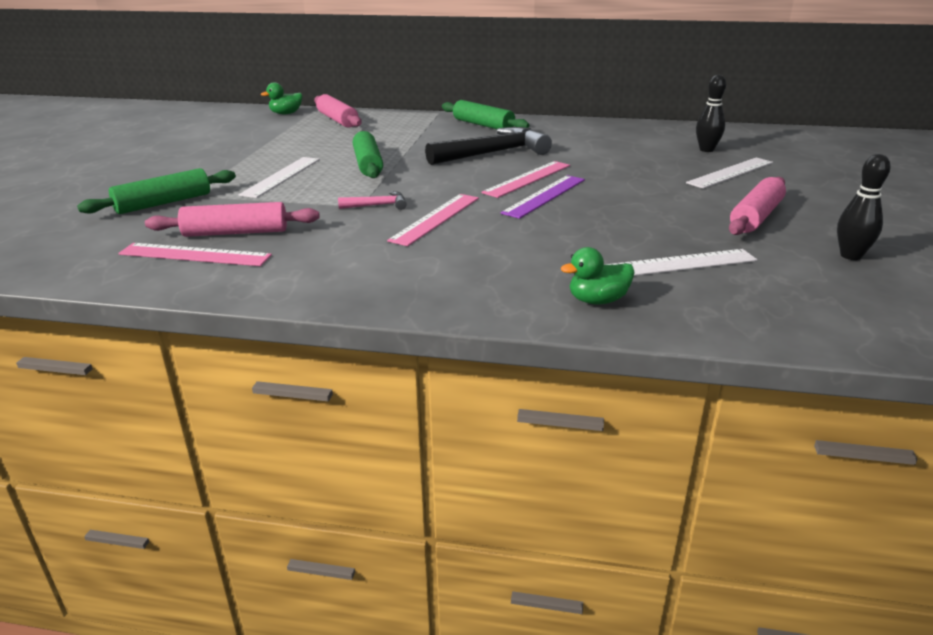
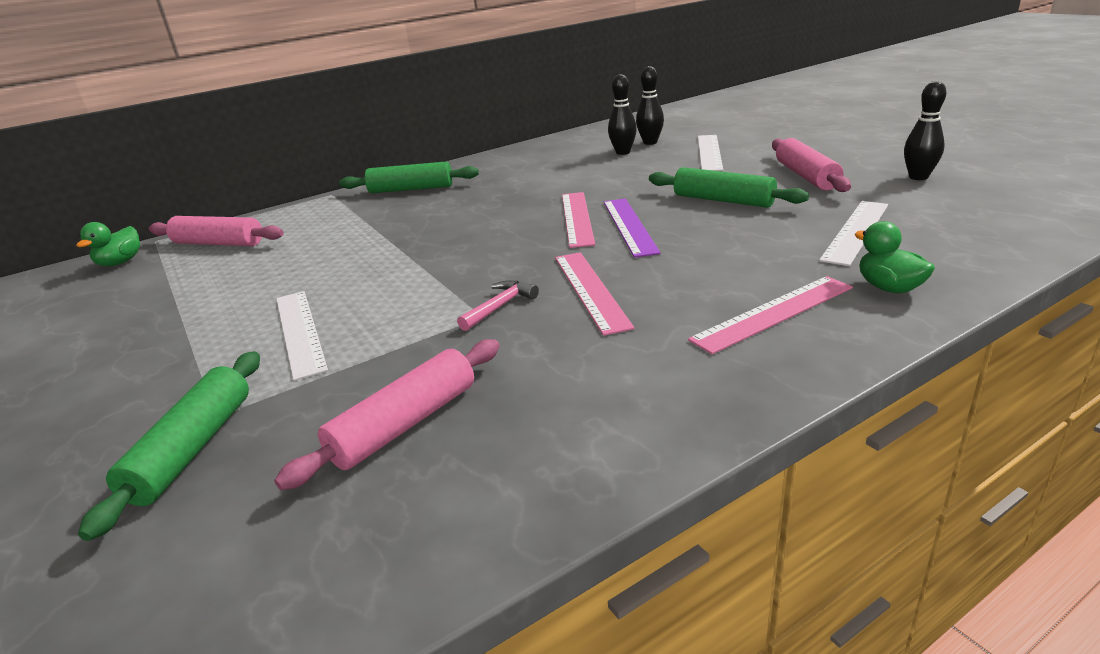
camera: 40 degrees left, 0 degrees up
pink ruler [118,243,272,266] -> pink ruler moved to [688,276,853,354]
green rolling pin [353,131,383,178] -> green rolling pin moved to [649,167,809,208]
black hammer [425,127,552,165] -> none
green duck [561,247,635,305] -> green duck turned 120 degrees clockwise [855,221,935,293]
none -> black bowling pin [608,74,637,155]

